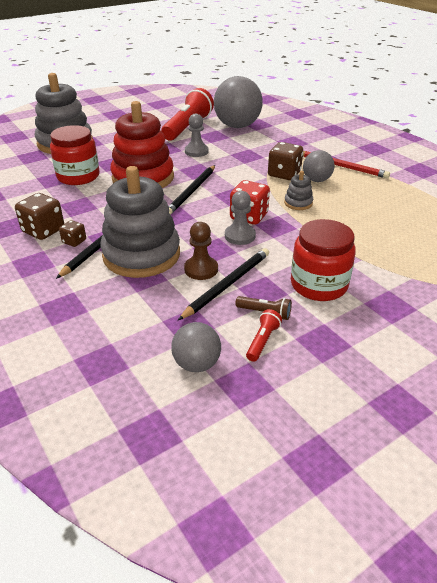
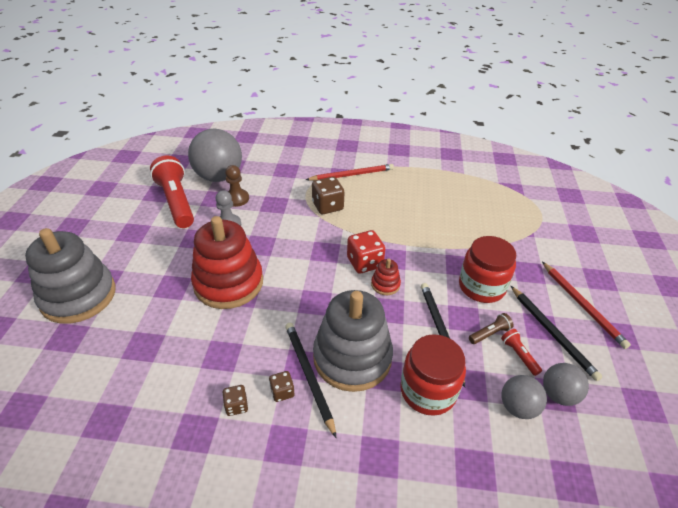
camera: 50 degrees left, 5 degrees up
brown dice [15,193,64,240] -> brown dice [222,385,248,416], size x0.56
red jar [50,125,99,185] -> red jar moved to [401,334,466,416]
black pencil [169,165,215,215] -> black pencil moved to [511,286,602,381]
brown pawn [184,222,218,280] -> brown pawn moved to [225,165,249,207]
grey pawn [225,191,256,245] -> red stacking toy [371,259,401,295]
grey stacking toy [284,171,313,210] -> none
grey ball [303,150,335,182] -> grey ball moved to [543,363,589,406]
none -> red pencil [542,262,631,349]

